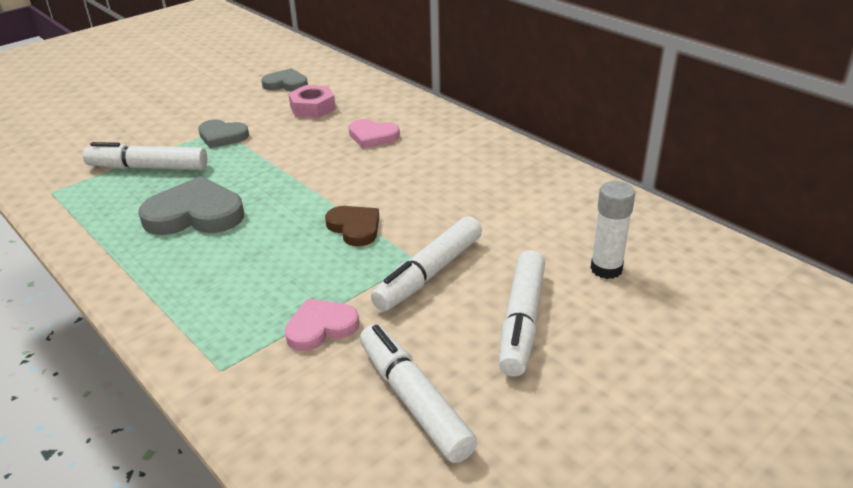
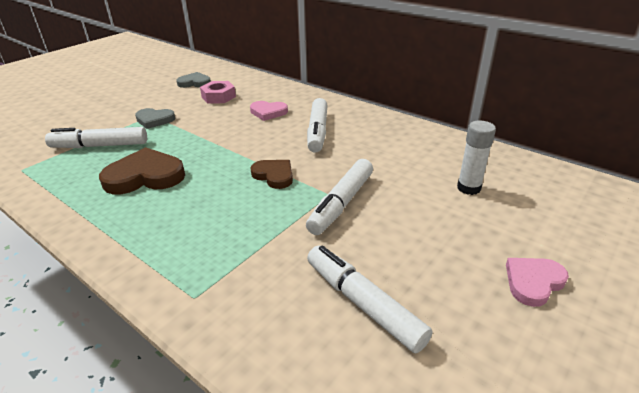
camera: 10 degrees left, 0 degrees up
grey heart [138,176,244,235] -> brown heart [99,147,185,194]
pink heart [285,299,359,351] -> pink heart moved to [506,258,569,307]
white marker [499,250,545,377] -> white marker moved to [307,98,328,153]

